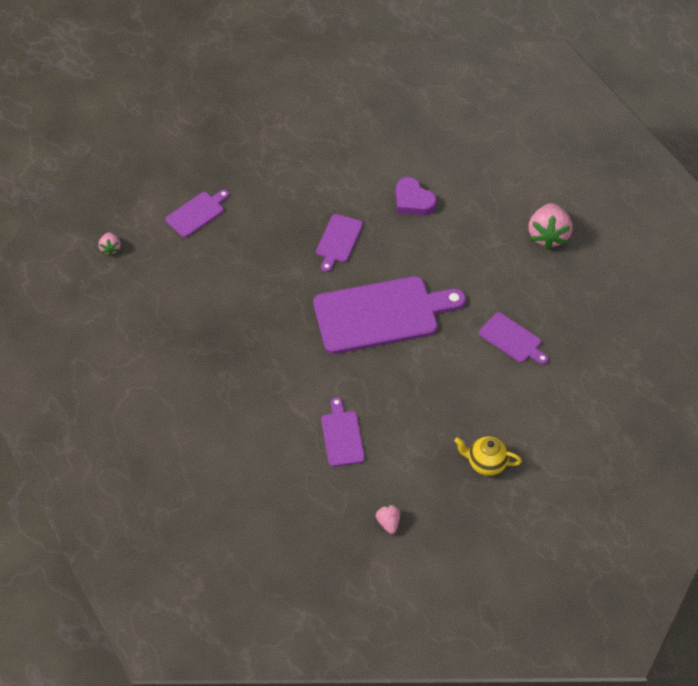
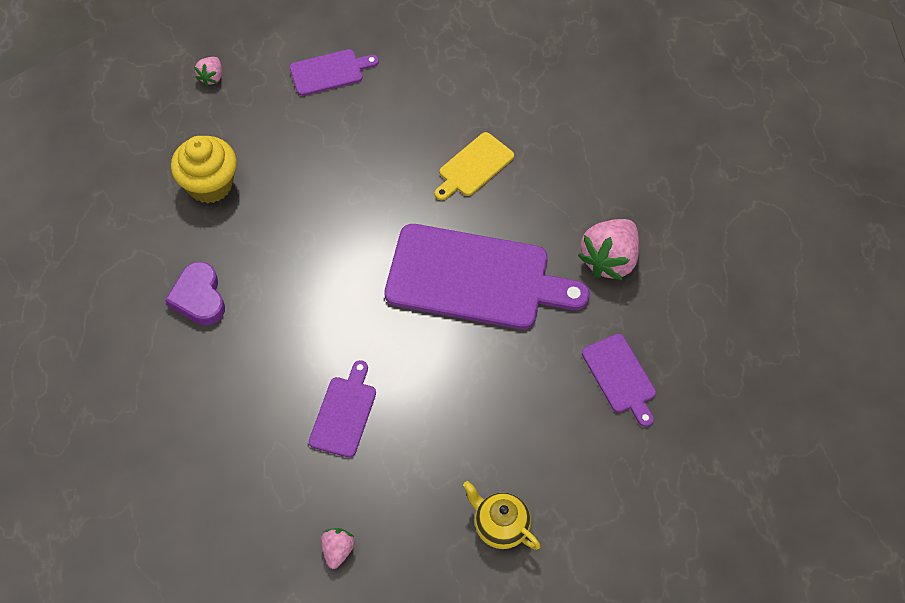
camera: 25 degrees right, 5 degrees up
purple cutting board [316,214,363,272] -> yellow cutting board [435,132,514,200]
purple heart [396,177,437,215] -> purple heart moved to [165,262,225,325]
pink strawberry [529,203,573,250] -> pink strawberry moved to [578,219,639,280]
none -> yellow cupcake [171,136,237,203]

